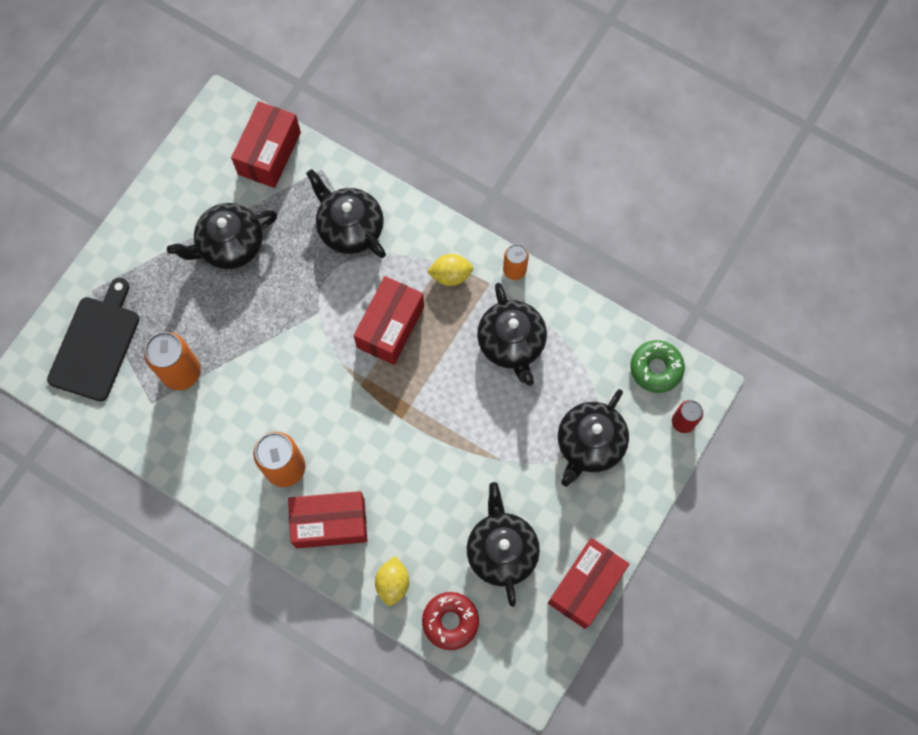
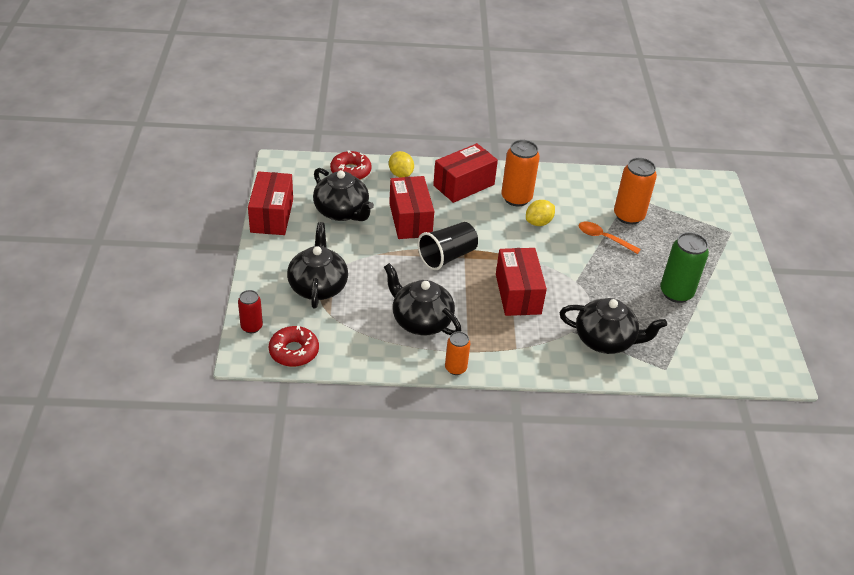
camera: 145 degrees right, 30 degrees down
black cutting board [47,278,139,402] -> none
black teapot [167,203,278,269] -> green can [660,232,709,303]
red box [231,101,301,188] -> red box moved to [389,176,434,239]
yellow lemon [427,254,473,286] -> yellow lemon moved to [526,200,555,226]
green donut [630,340,685,393] -> red donut [269,326,319,367]
none -> black cup [418,222,478,270]
none -> orange spoon [578,222,641,254]

